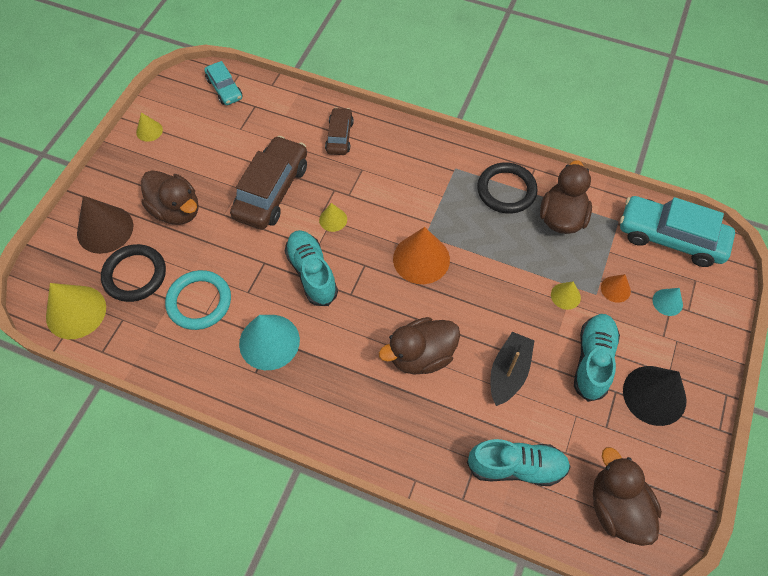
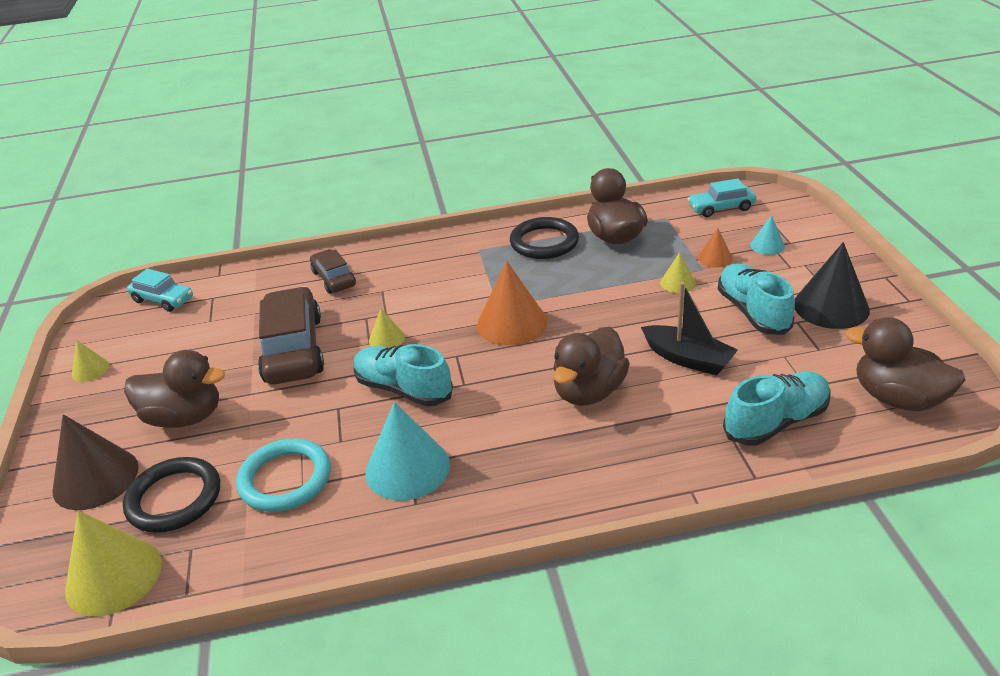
camera: 30 degrees left, 25 degrees down
black boat [490,332,535,406] -> black boat turned 135 degrees clockwise [641,282,738,375]
turquoise car [620,196,735,267] -> turquoise car [688,179,756,217], size x0.56

